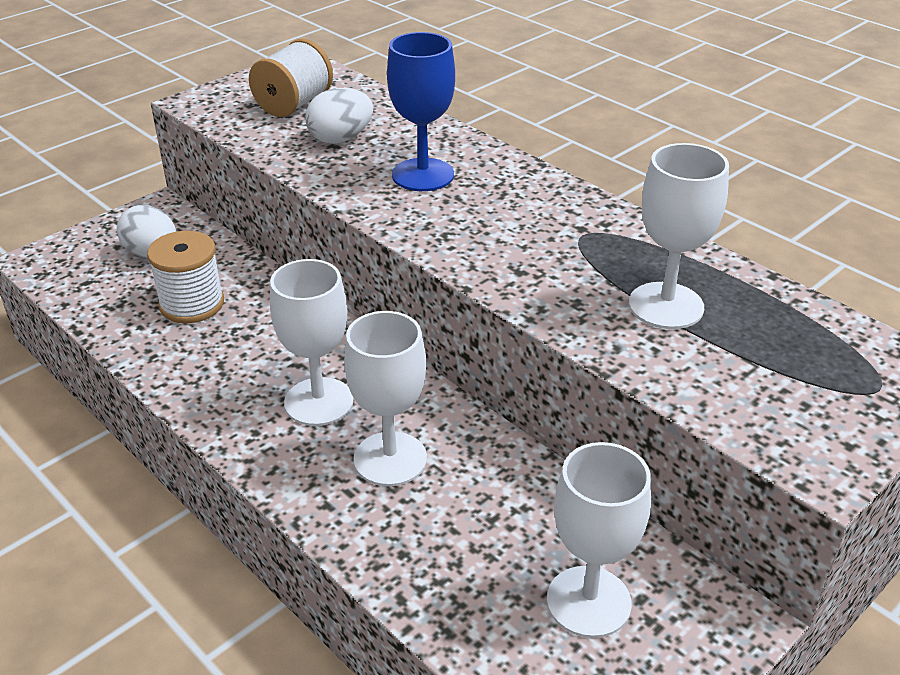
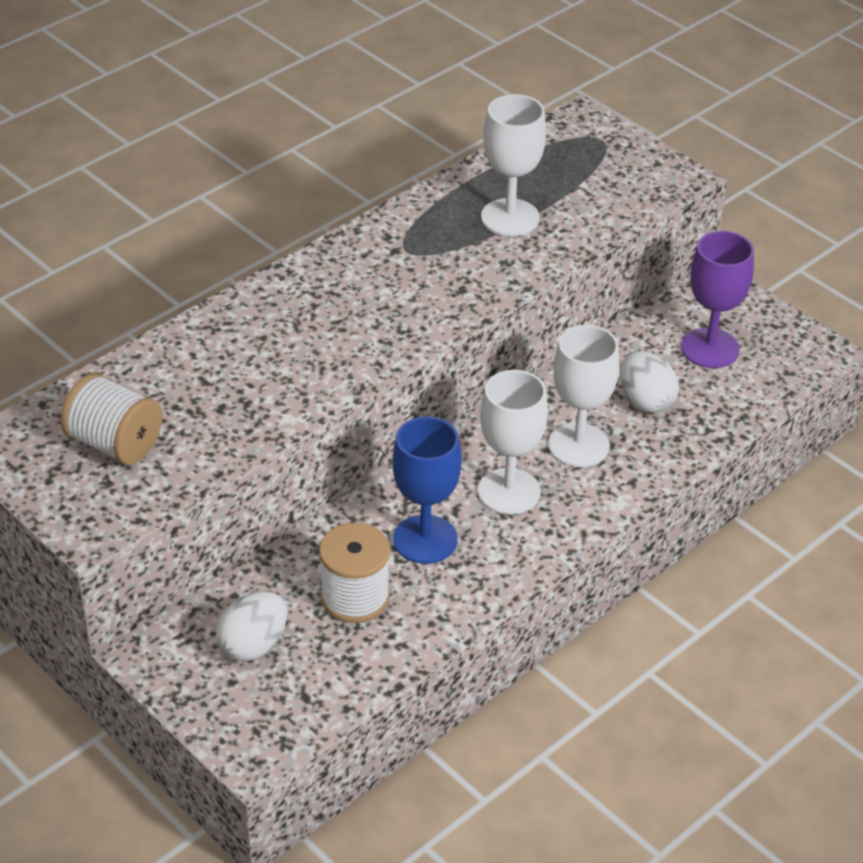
camera: 90 degrees left, 5 degrees up
white egg [306,88,373,144] -> white egg moved to [620,351,679,413]
blue goblet [387,32,455,191] -> blue goblet moved to [392,416,461,564]
white goblet [547,442,651,638] -> purple goblet [681,231,754,368]

